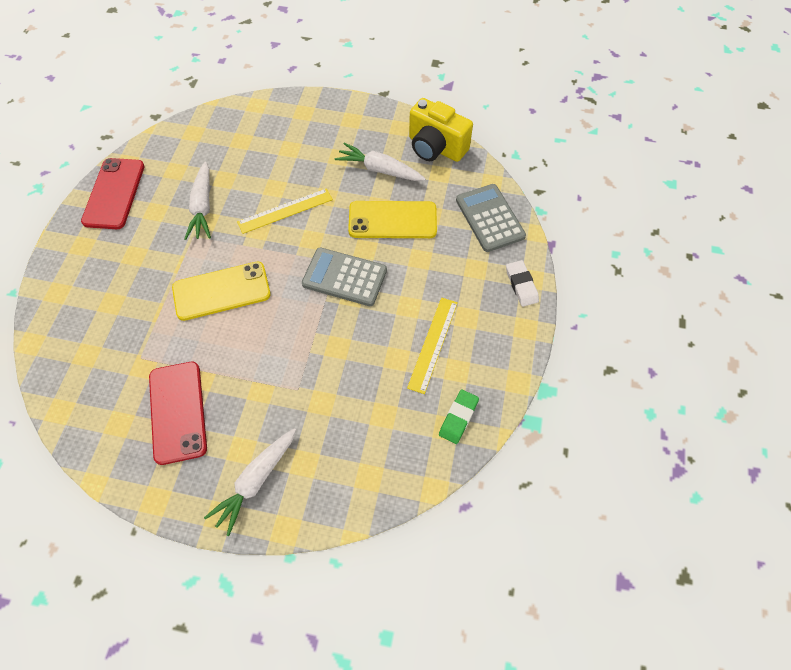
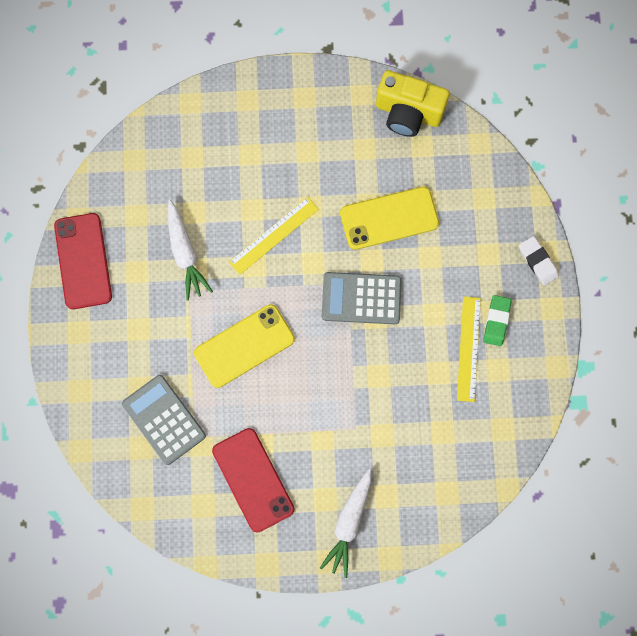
camera: 15 degrees left, 15 degrees up
white carrot [335,142,425,181] -> none
green eraser [439,389,479,444] -> green eraser moved to [483,295,512,346]
grey calculator [456,184,526,252] -> grey calculator moved to [122,375,206,465]

